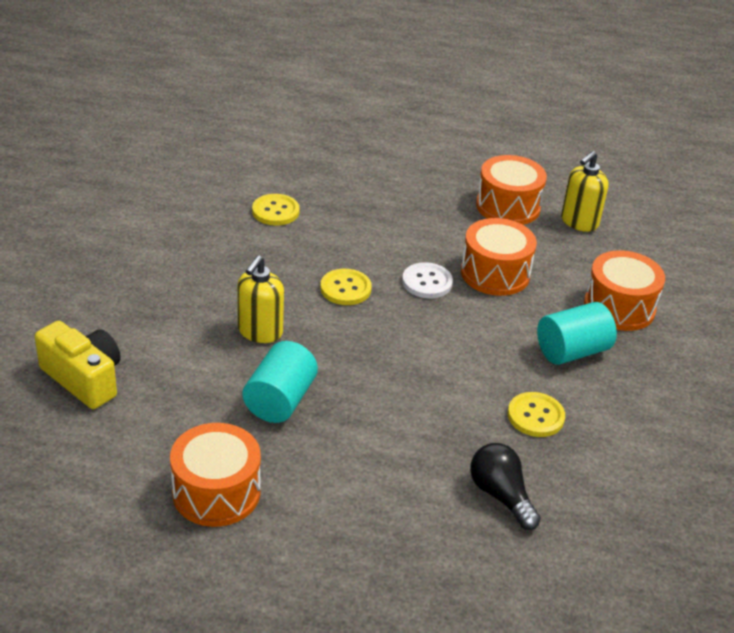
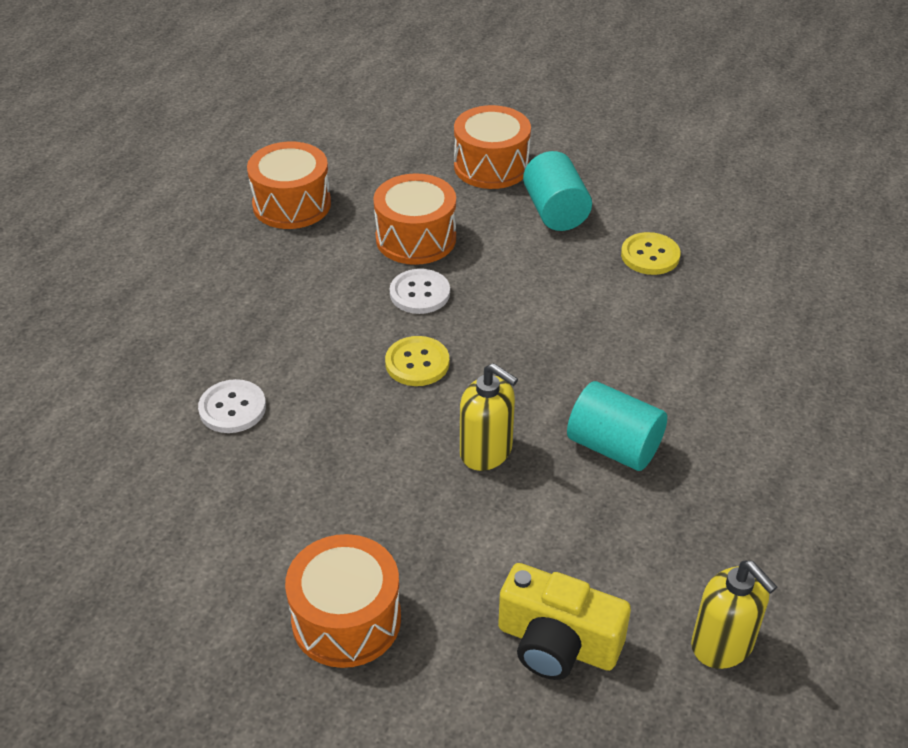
camera: 75 degrees left, 5 degrees up
yellow camera [35,321,121,409] -> yellow camera turned 120 degrees counterclockwise [498,563,631,680]
orange drum [170,423,261,527] -> orange drum moved to [285,534,401,668]
yellow button [252,194,300,226] -> white button [198,379,266,433]
black light bulb [470,443,541,530] -> none
yellow soap dispenser [561,151,609,232] -> yellow soap dispenser moved to [691,561,777,669]

